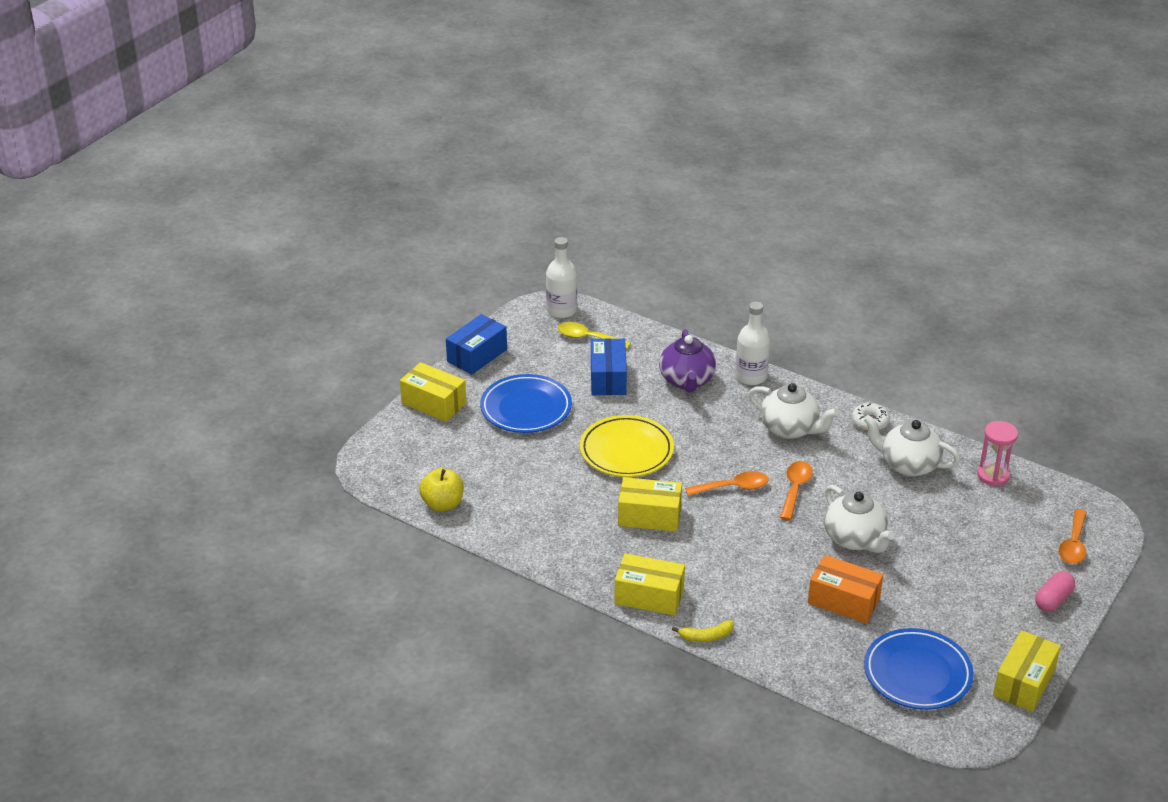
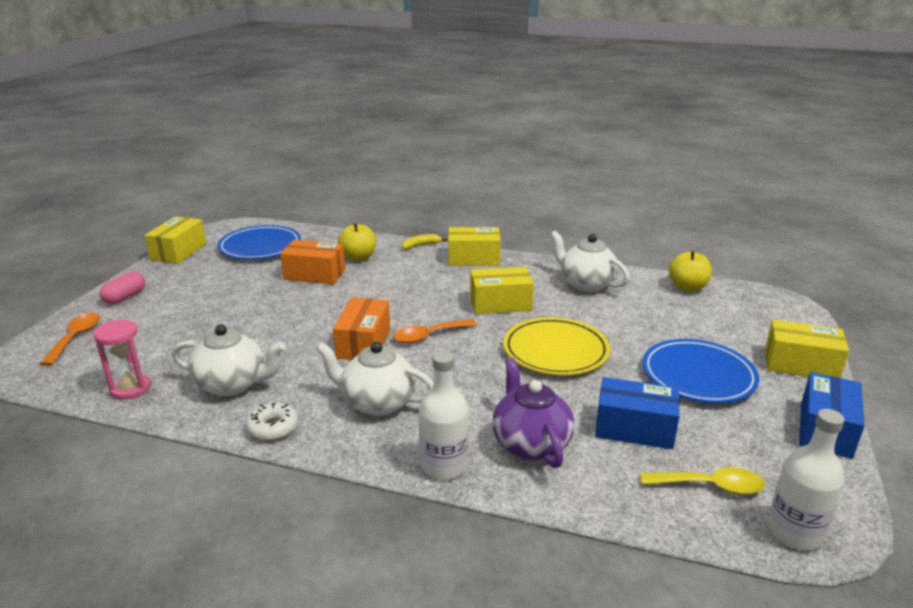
camera: 165 degrees right, 10 degrees down
blue box [591,338,627,395] -> blue box turned 60 degrees counterclockwise [595,377,680,449]
orange spoon [780,461,813,520] -> orange box [333,298,390,360]
white teapot [824,485,894,553] -> white teapot moved to [550,230,630,292]
none -> yellow apple [338,223,376,261]

